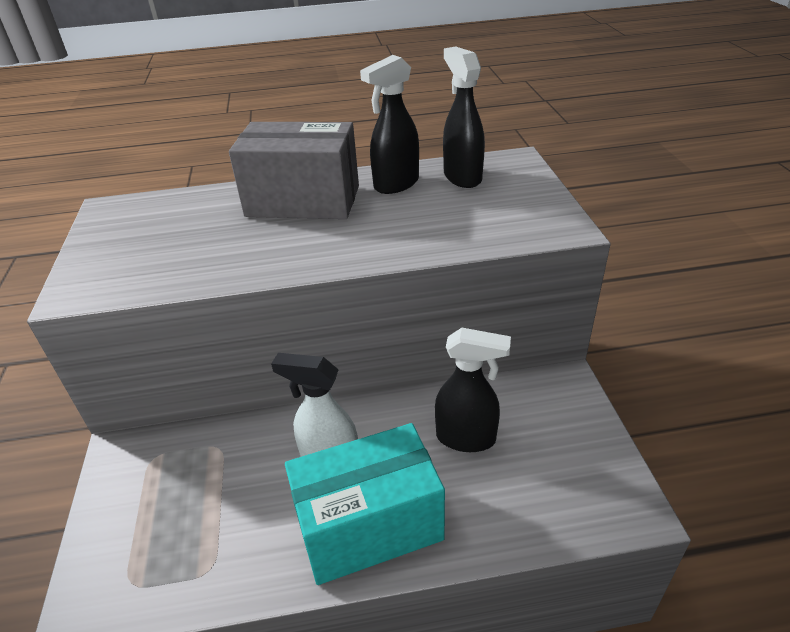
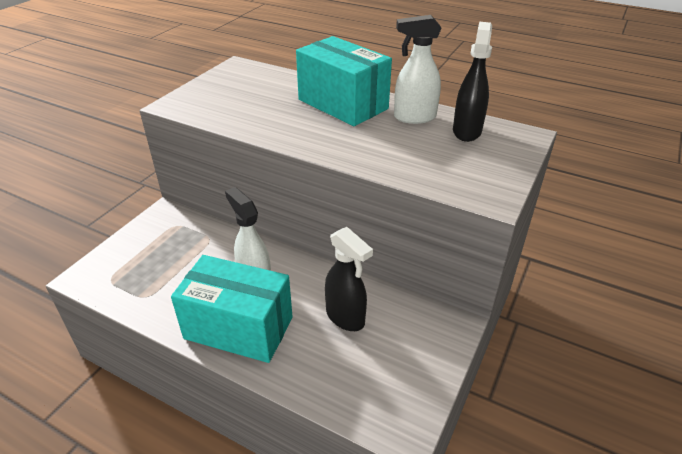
camera: 35 degrees right, 0 degrees up
grey box [229,122,359,219] -> turquoise box [296,36,392,126]
black spray bottle [360,55,419,194] -> white spray bottle [394,15,442,124]

